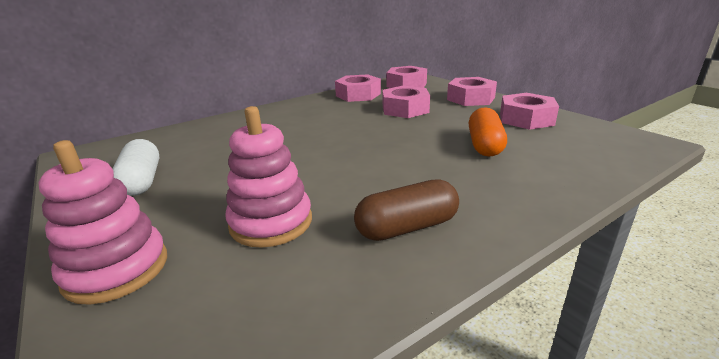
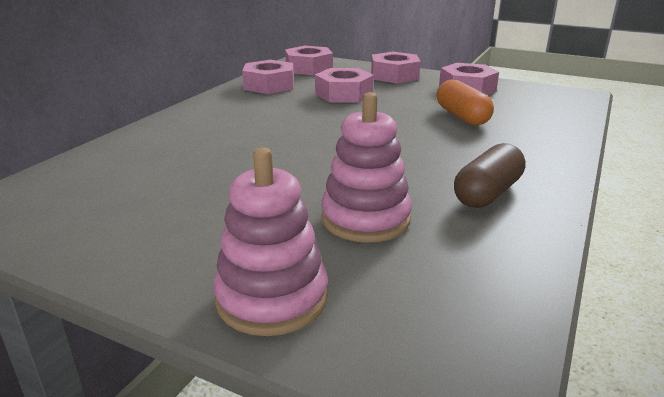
camera: 30 degrees left, 0 degrees up
white capsule [113,139,159,196] -> none

